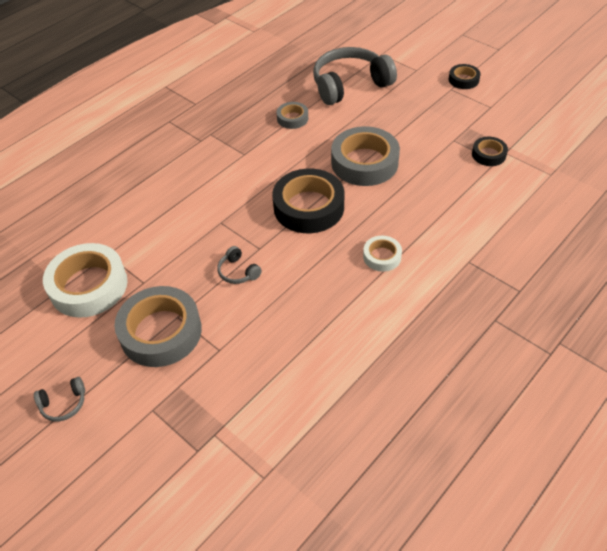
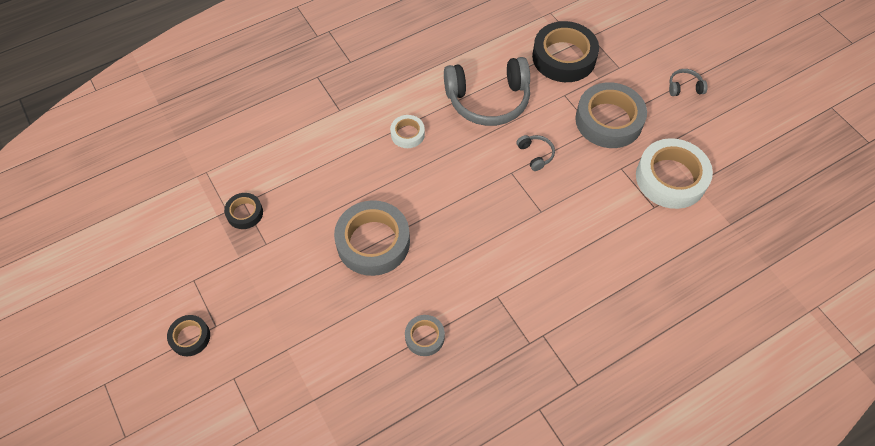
camera: 165 degrees left, 10 degrees up
black tape [272,169,345,233] -> black tape moved to [532,21,599,82]
grey headphones [313,47,397,105] -> grey headphones moved to [444,57,530,126]

